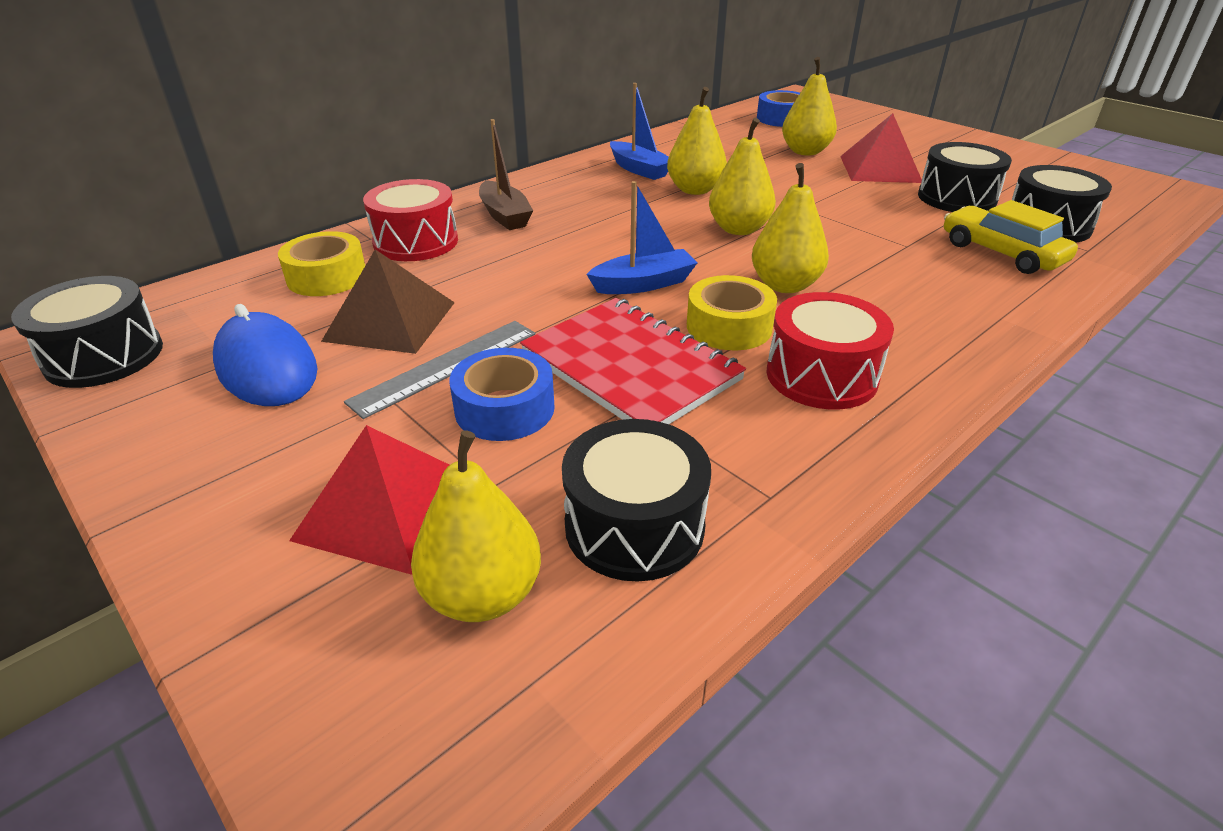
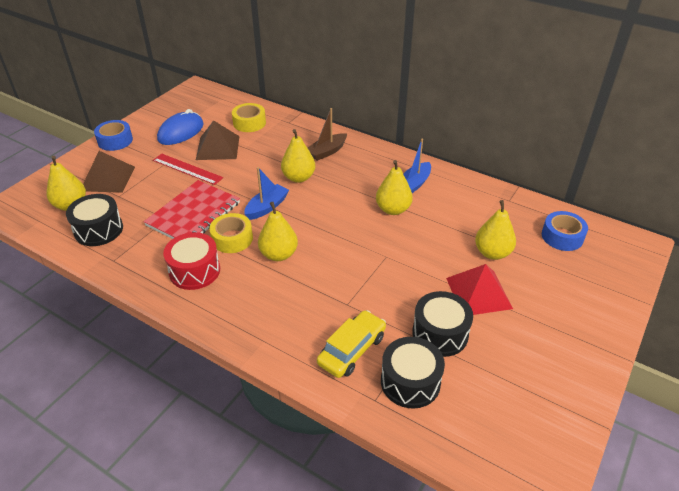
camera: 75 degrees right, 5 degrees up
black drum [11,276,163,388] -> none
red pyramid [289,425,449,575] -> brown pyramid [83,151,135,193]
grey ruler [344,321,535,419] -> red ruler [153,154,223,185]
red drum [363,179,458,261] -> none
blue tape [449,348,555,441] -> blue tape moved to [94,120,133,151]
blue boat [586,181,697,294] -> blue boat turned 105 degrees counterclockwise [244,167,289,220]
yellow pear [709,118,776,235] -> yellow pear moved to [281,129,316,183]

